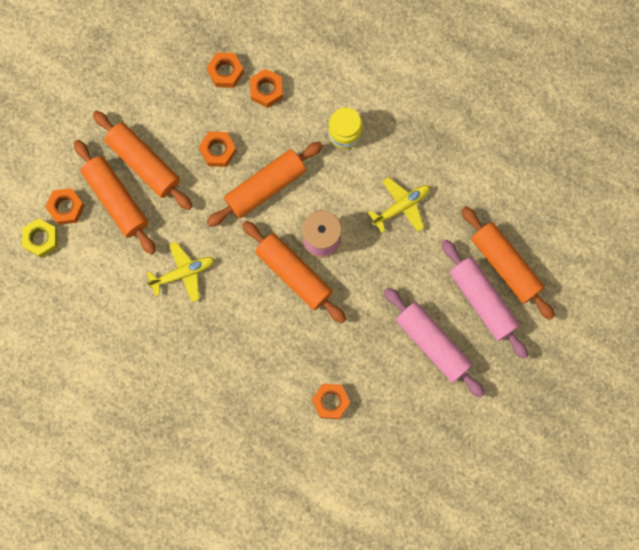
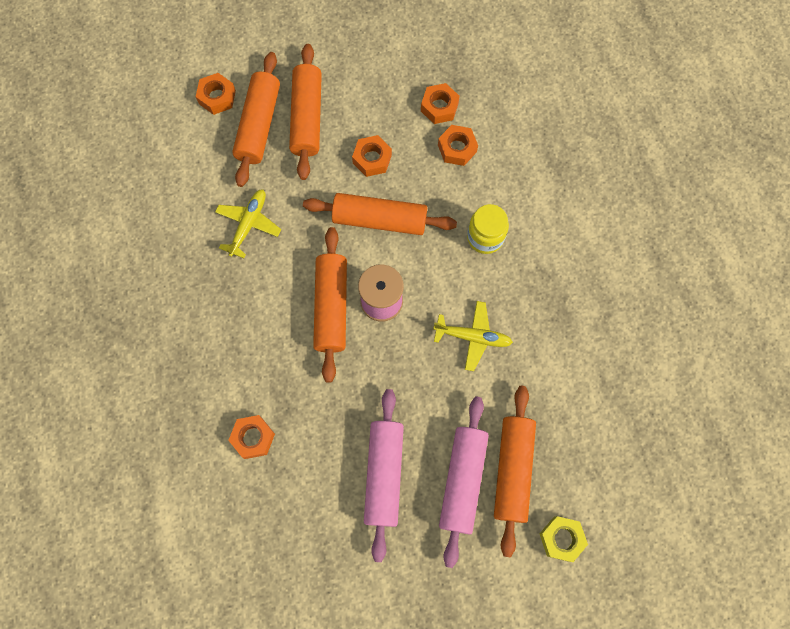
camera: 45 degrees right, 5 degrees down
yellow nut [22,218,58,258] -> yellow nut moved to [540,516,588,562]
yellow plane [147,242,215,302] -> yellow plane turned 90 degrees counterclockwise [215,189,281,258]

